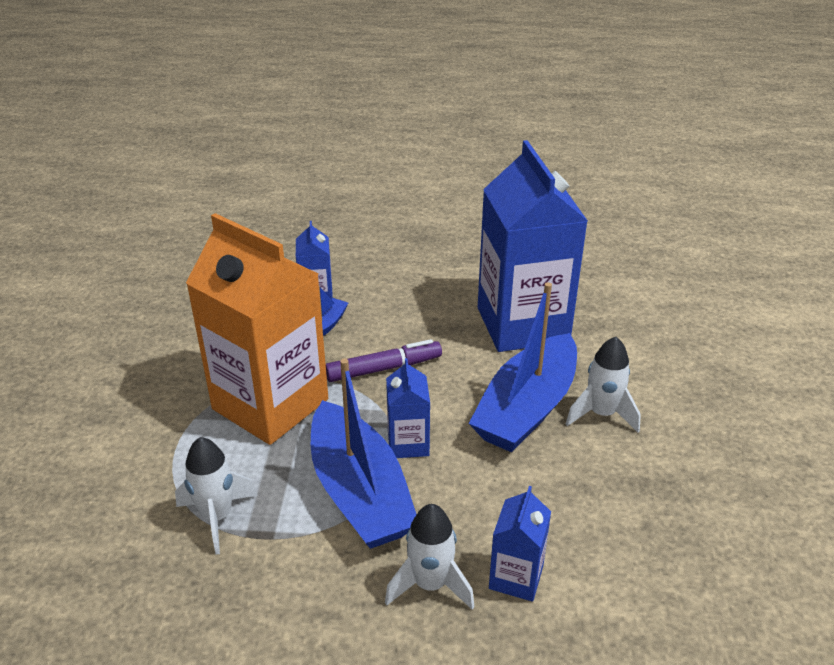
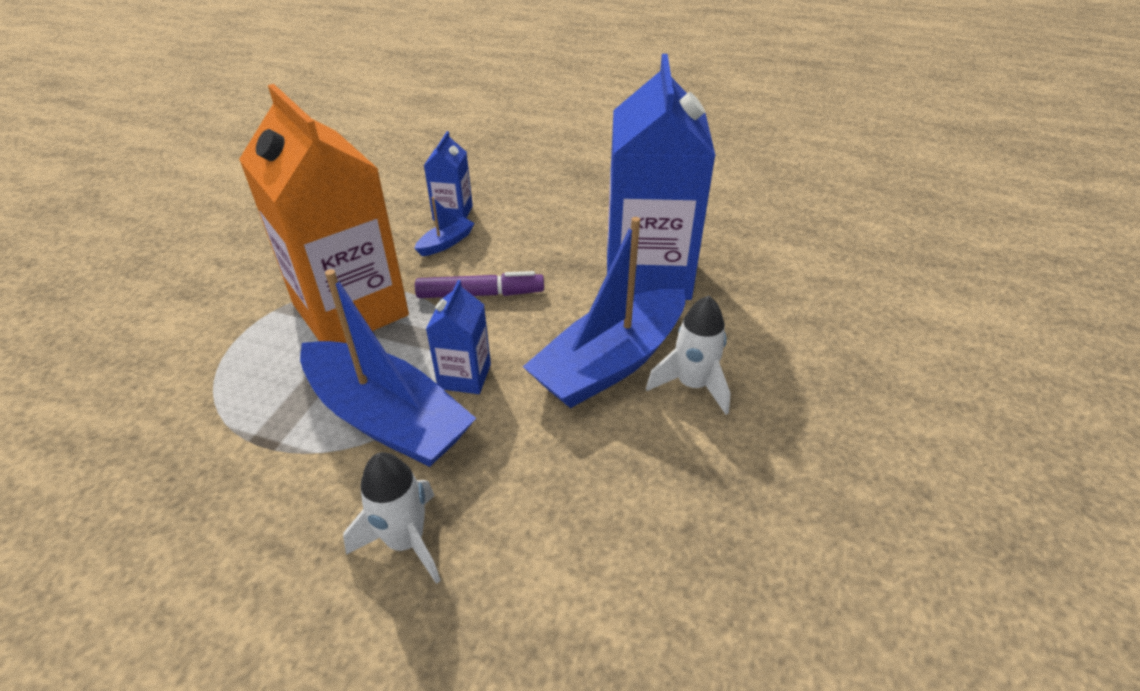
camera: 15 degrees right, 5 degrees up
white rocket [175,437,258,555] -> none
blue boat [311,358,417,549] -> blue boat turned 45 degrees counterclockwise [300,269,476,467]
blue carton [489,486,551,602] -> none

